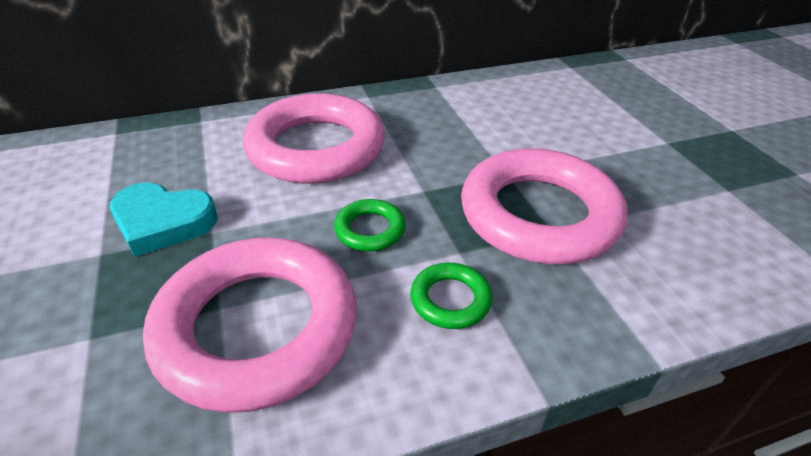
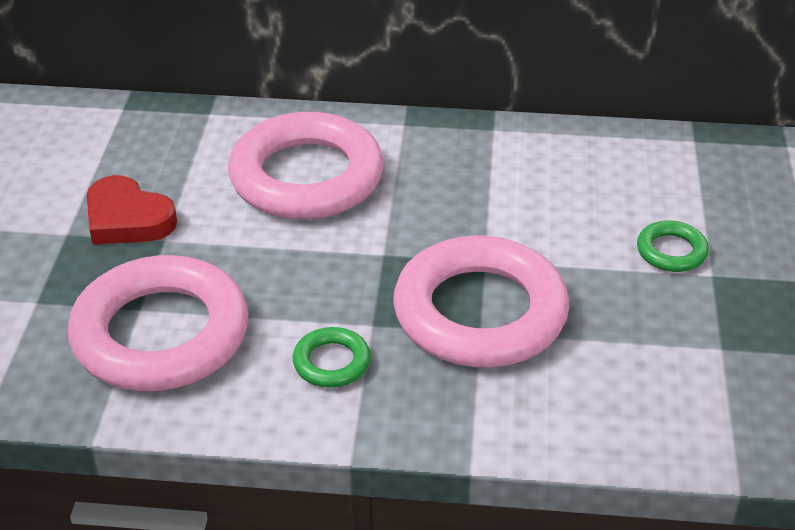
camera: 25 degrees right, 0 degrees up
turquoise heart [110,183,218,257] -> red heart [87,175,177,245]
green ring [334,199,406,251] -> green ring moved to [637,220,709,272]

